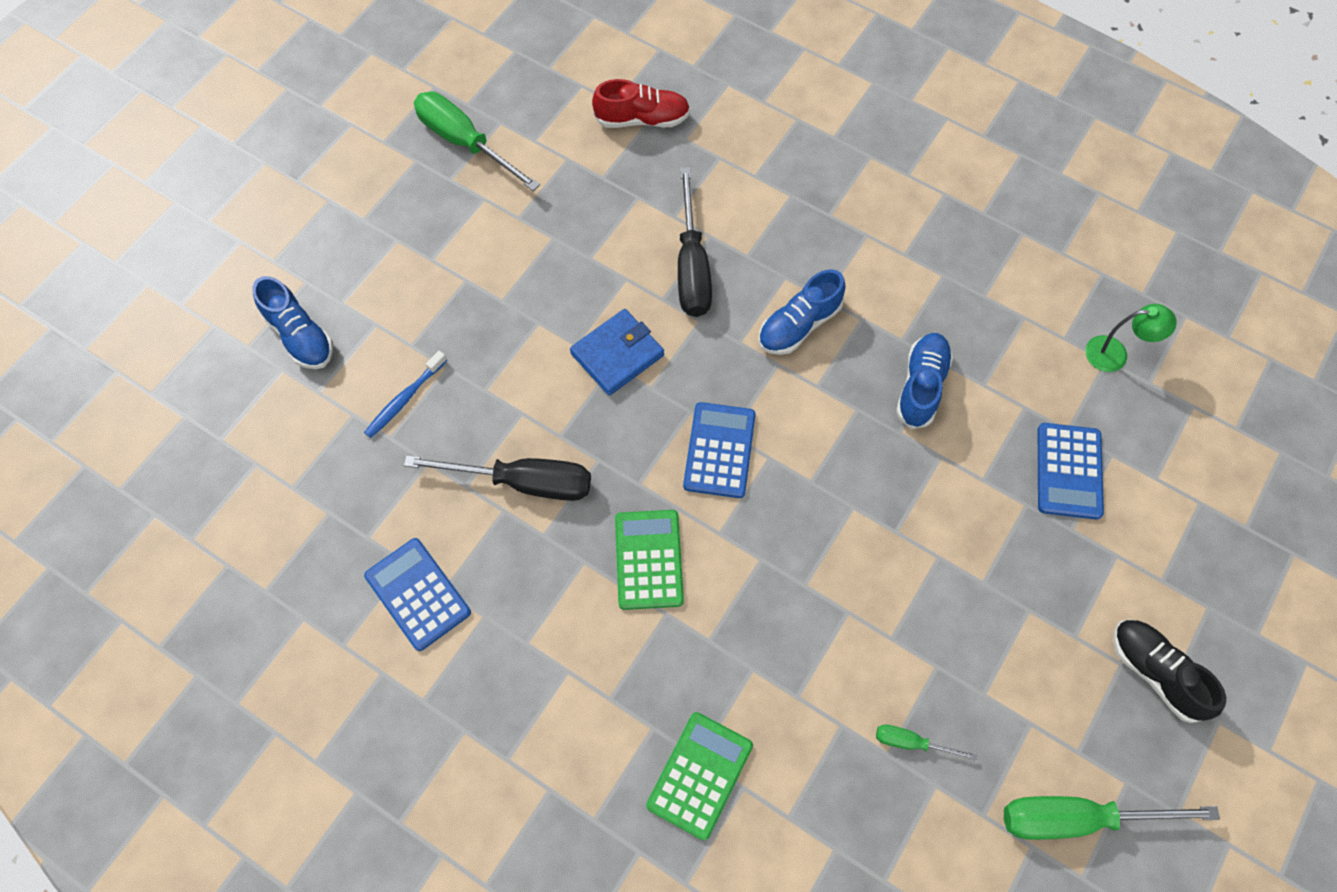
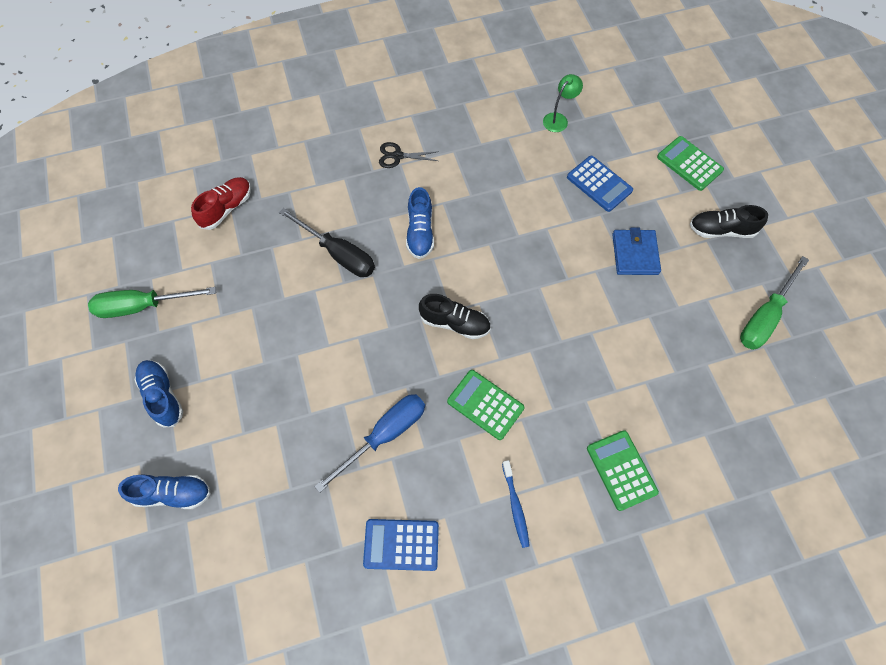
camera: 50 degrees left, 0 degrees up
blue toothbrush [364,351,447,438] -> blue toothbrush moved to [502,460,530,548]
black screwdriver [404,455,591,501] -> blue screwdriver [314,394,425,493]
blue wallet [570,309,664,396] -> blue wallet moved to [612,228,661,275]
blue calculator [683,402,756,498] -> black shoe [419,294,491,339]
green screwdriver [876,724,977,761] -> none
blue shoe [896,333,953,429] -> blue shoe moved to [135,360,183,428]
none -> black scissors [379,142,439,168]
none -> green calculator [657,136,724,191]

